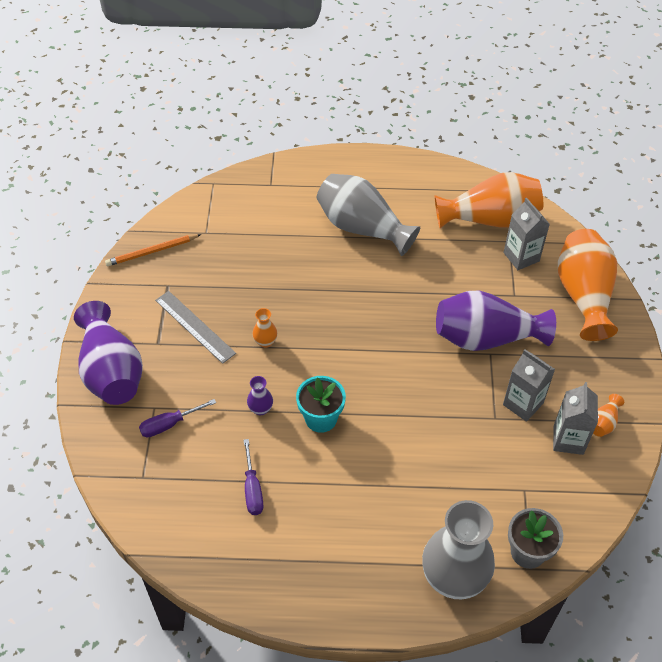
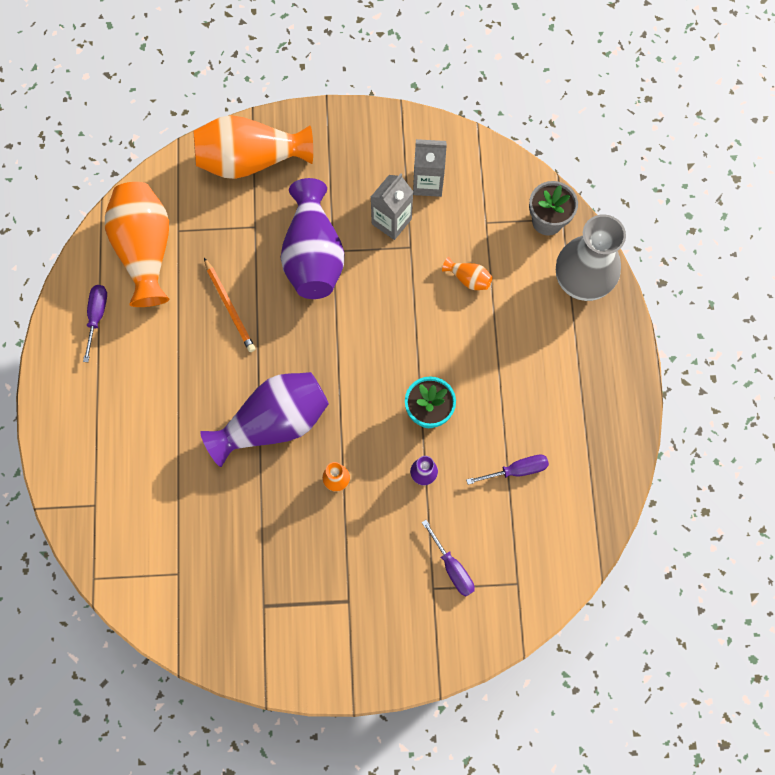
camera: 95 degrees left, 20 degrees up
purple vase [74,301,143,405] -> purple vase moved to [200,372,329,467]
orange pencil [105,234,201,266] -> orange pencil moved to [204,258,256,352]
grey ruler [155,291,236,364] -> none
grey vase [317,174,420,256] -> none
grey carton [504,198,550,270] -> none
orange vase [593,394,624,437] -> orange vase moved to [442,257,492,290]
none -> purple screwdriver [83,285,107,362]

